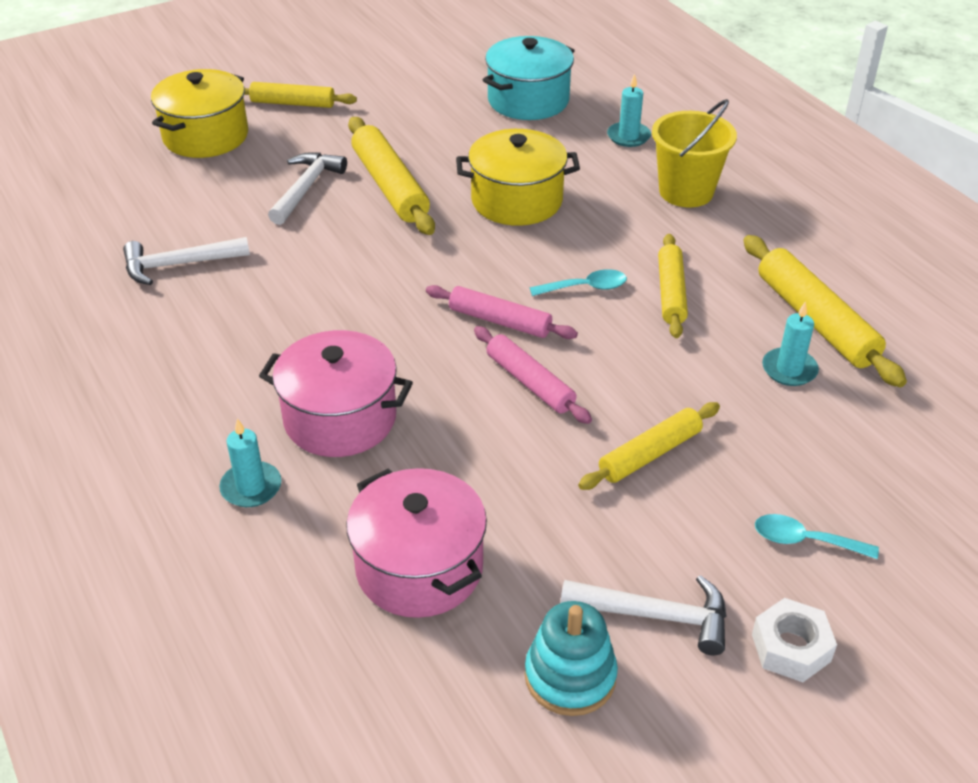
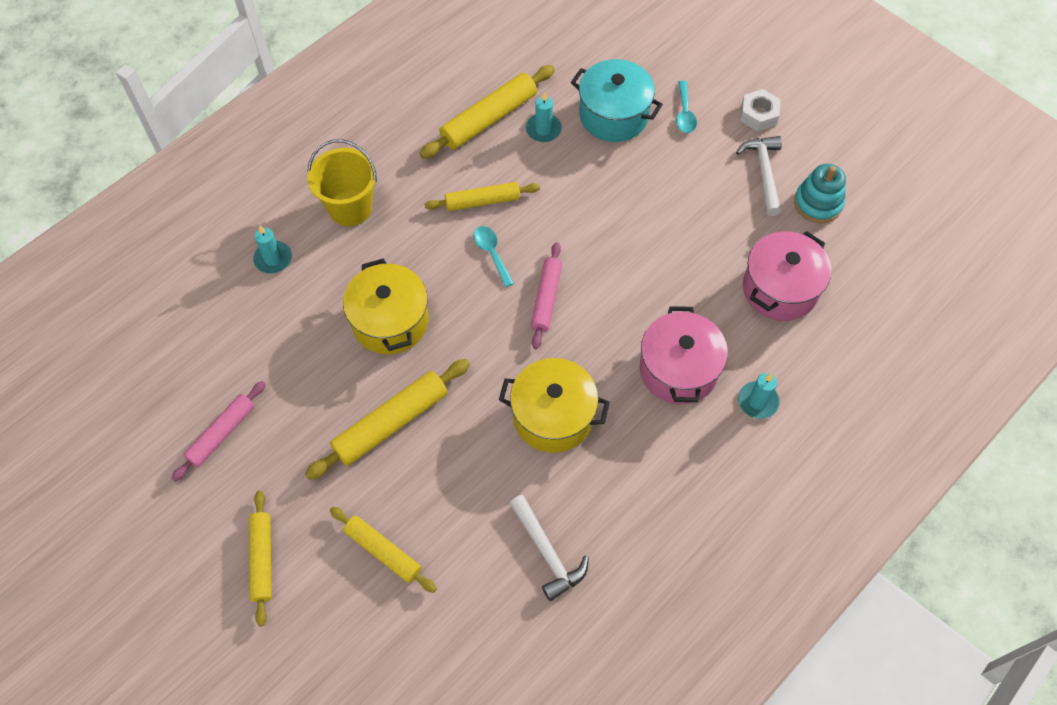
camera: 105 degrees left, 20 degrees up
yellow pot [151,69,248,158] -> yellow pot moved to [499,358,610,453]
white hammer [268,152,347,225] -> none
pink rolling pin [474,326,592,424] -> pink rolling pin moved to [171,381,265,482]
turquoise pot [483,36,575,120] -> turquoise pot moved to [571,59,663,142]
yellow rolling pin [578,402,720,490] -> yellow rolling pin moved to [330,507,437,593]

